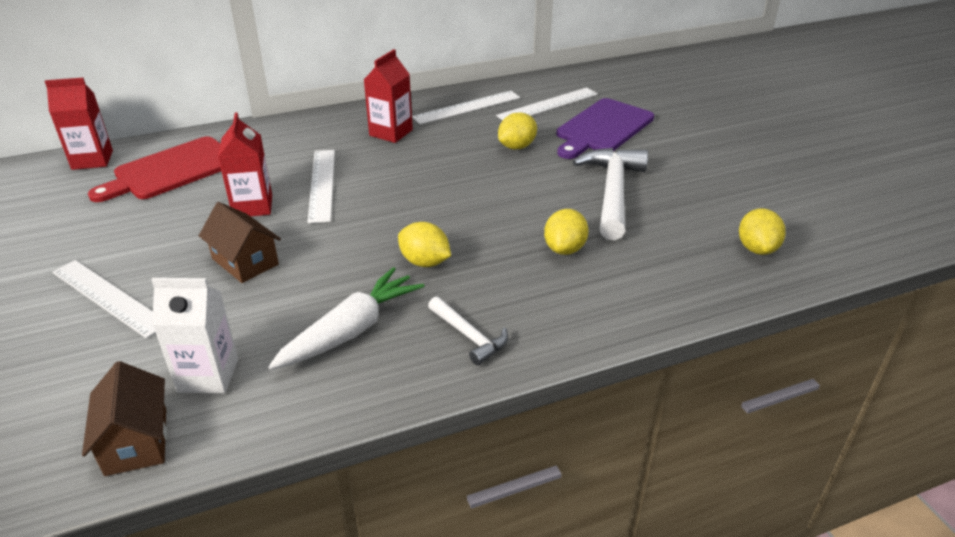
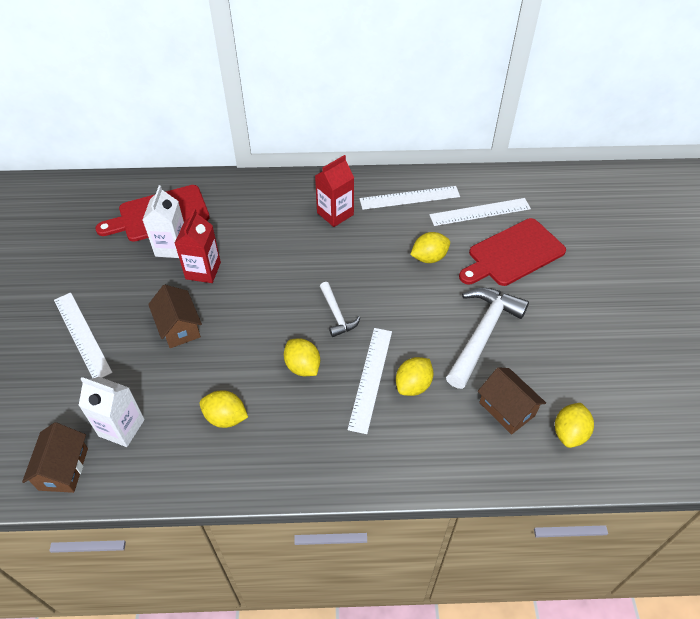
camera: 20 degrees right, 15 degrees up
red carton [45,78,113,170] -> none
white carrot [268,267,424,370] -> yellow lemon [200,390,248,428]
white ruler [308,150,335,223] -> white ruler moved to [348,328,392,434]
white hammer [428,296,508,365] -> white hammer moved to [320,282,360,337]
purple cutting board [556,98,654,159] -> red cutting board [459,218,566,286]
none -> white carton [143,185,184,258]
none -> brown house [478,367,546,435]

